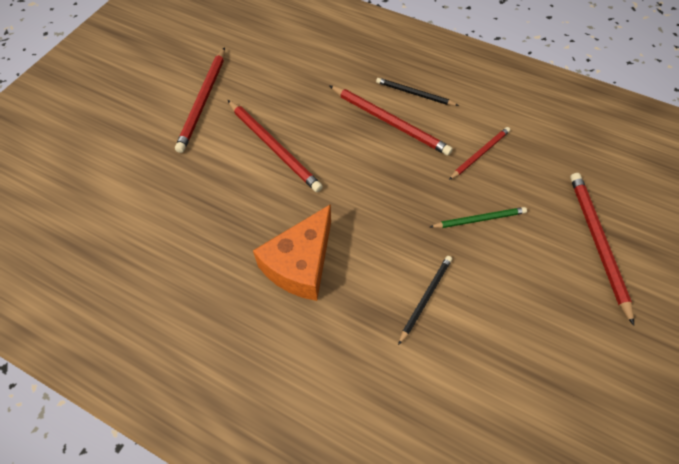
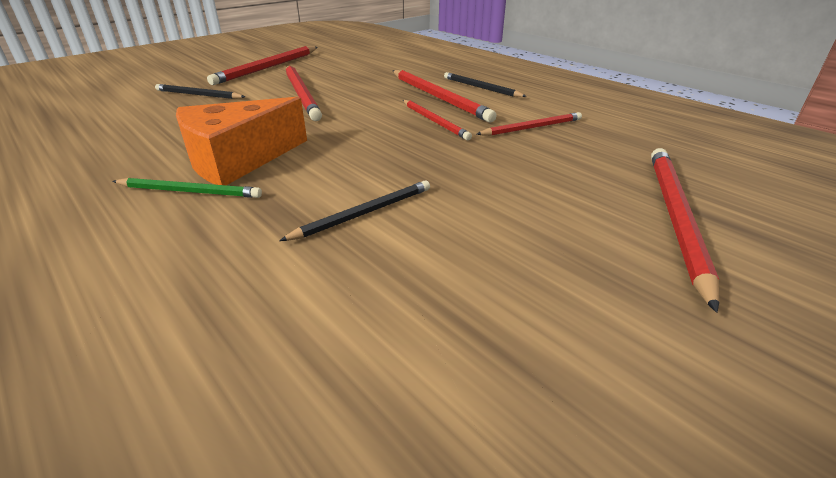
camera: 20 degrees right, 25 degrees down
green pencil [430,207,527,228] -> green pencil moved to [112,178,262,198]
none -> black pencil [155,84,245,99]
none -> red pencil [403,100,472,140]

